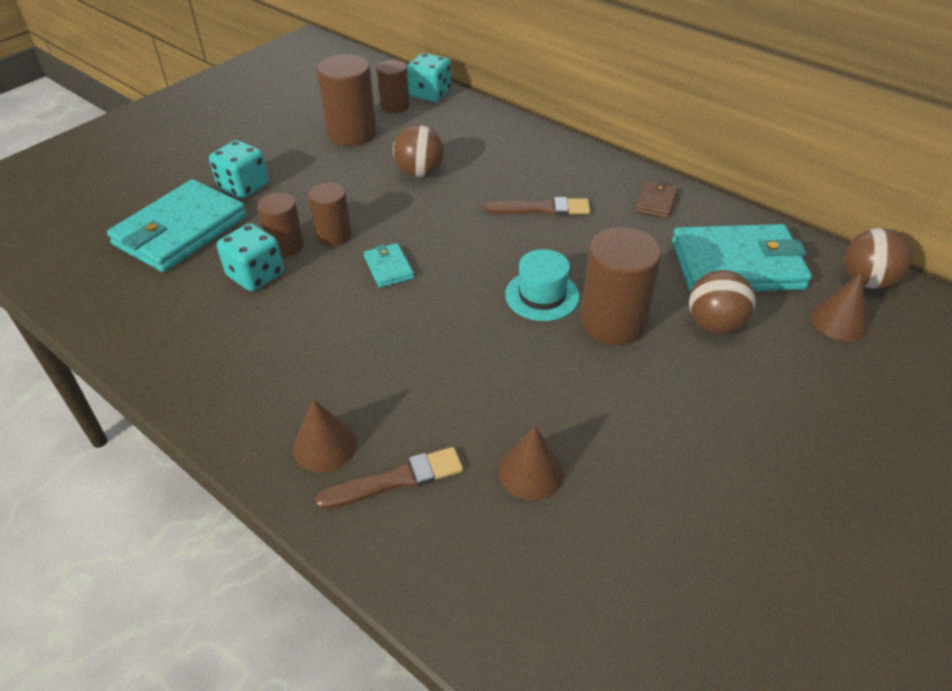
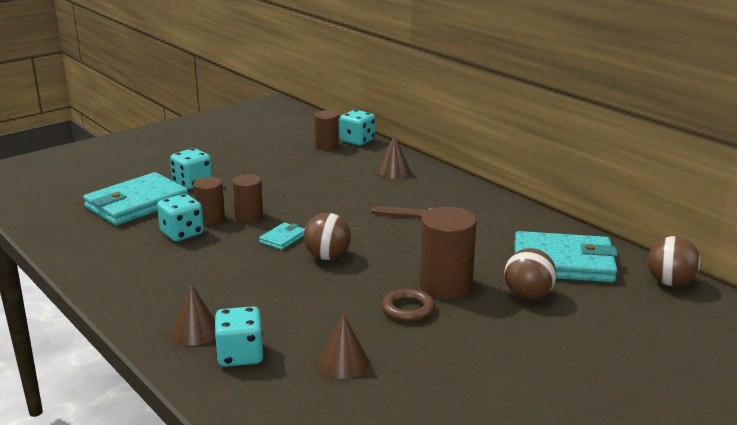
camera: 10 degrees right, 20 degrees down
brown brush [315,447,463,509] -> turquoise dice [214,306,263,367]
brown cylinder [317,54,377,146] -> none
turquoise wallet [364,243,414,288] -> turquoise wallet turned 45 degrees clockwise [259,222,304,250]
brown ball [393,125,444,177] -> brown ball moved to [303,213,351,260]
turquoise hat [505,249,579,321] -> none
brown wallet [635,181,678,218] -> none
brown cone [810,273,869,341] -> brown cone moved to [377,135,411,178]
none -> brown ring [382,288,435,322]

